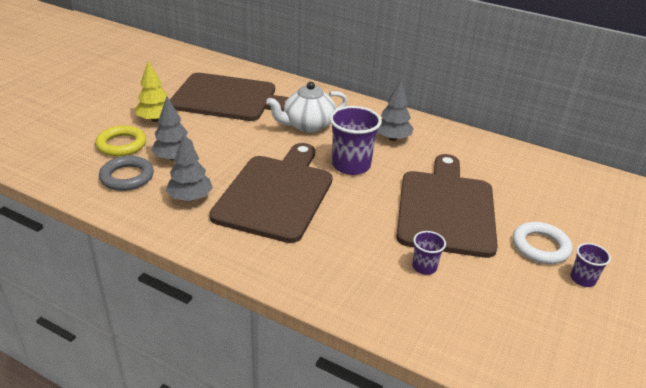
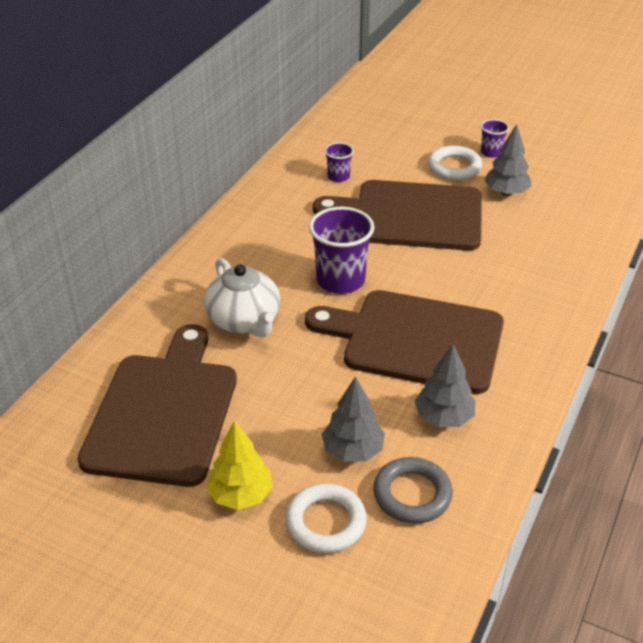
camera: 90 degrees left, 5 degrees up
yellow ring [95,125,146,157] -> white ring [285,483,367,553]
grey tree [377,80,414,141] -> grey tree moved to [484,124,532,196]
purple cup [412,231,446,275] -> purple cup moved to [325,143,354,182]

